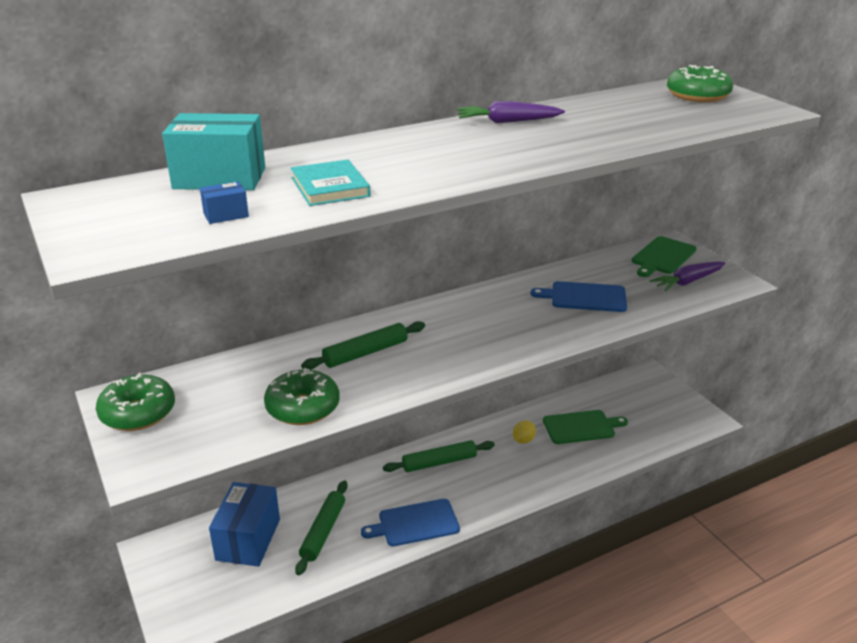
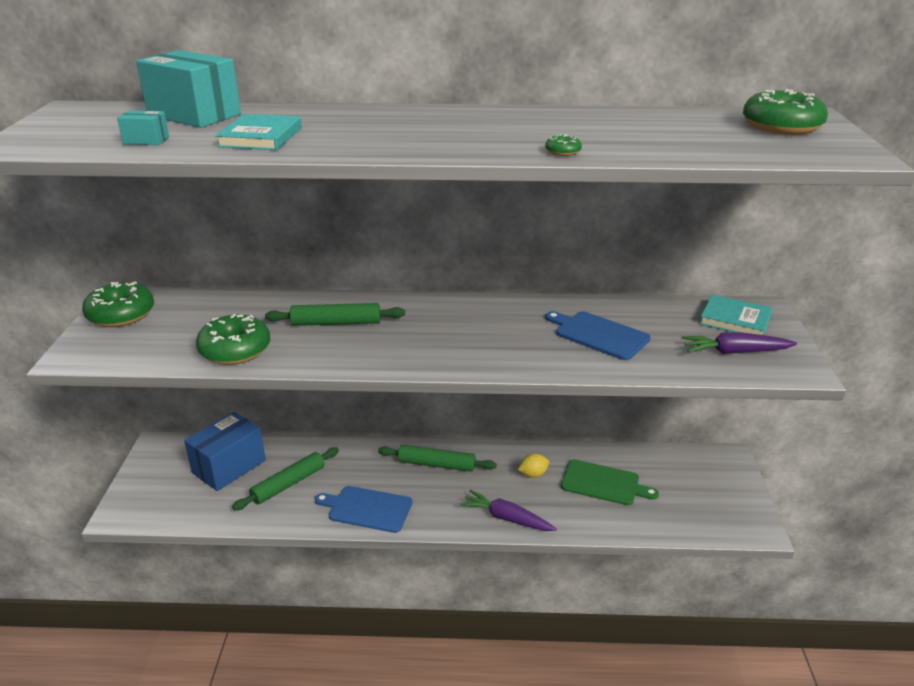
camera: 30 degrees right, 0 degrees up
blue box [200,181,249,224] -> turquoise box [117,110,169,145]
purple carrot [457,101,565,123] -> purple carrot moved to [460,490,557,531]
green cutting board [632,236,697,277] -> turquoise book [699,294,773,335]
none -> green donut [545,134,582,156]

